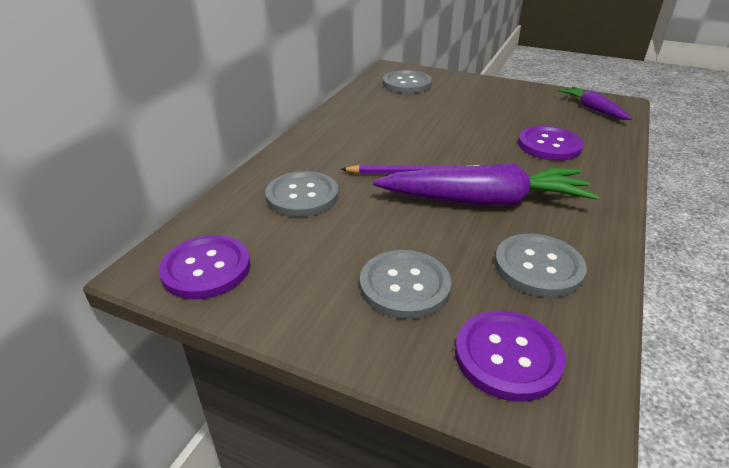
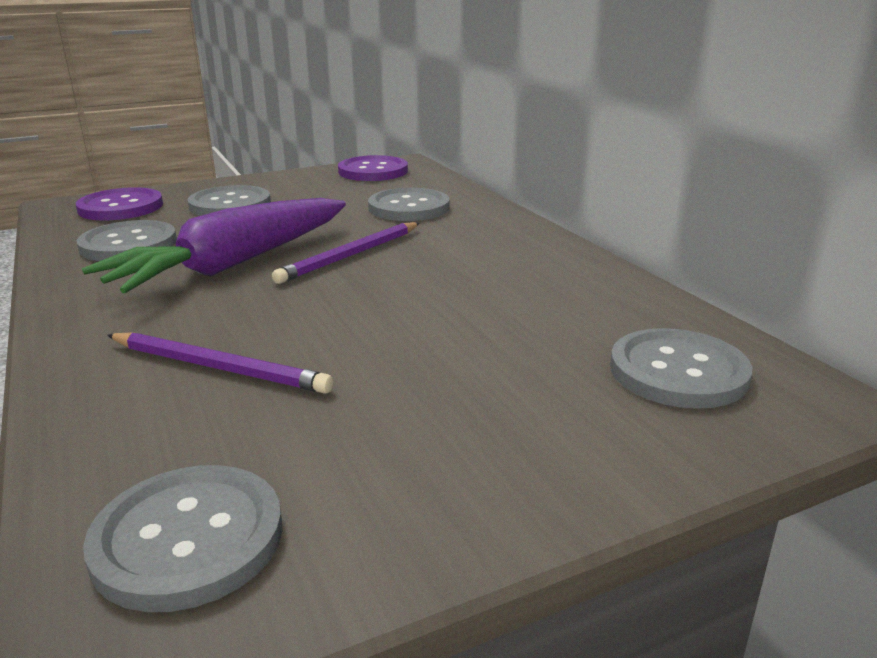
camera: 130 degrees right, 10 degrees down
purple button [518,126,584,161] -> purple pencil [107,332,334,394]
purple carrot [558,86,632,120] -> grey button [83,465,283,612]

